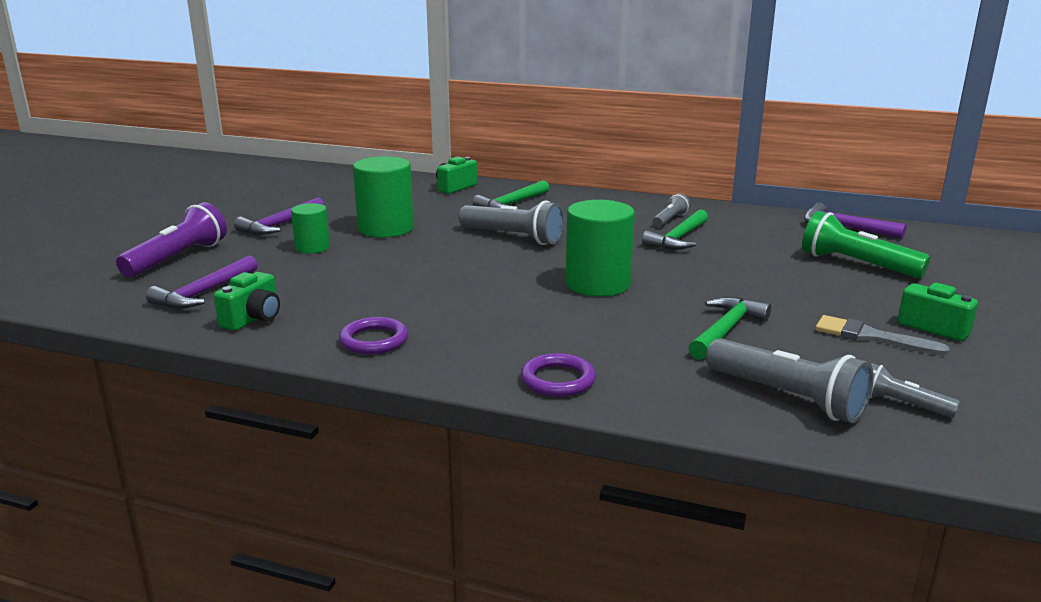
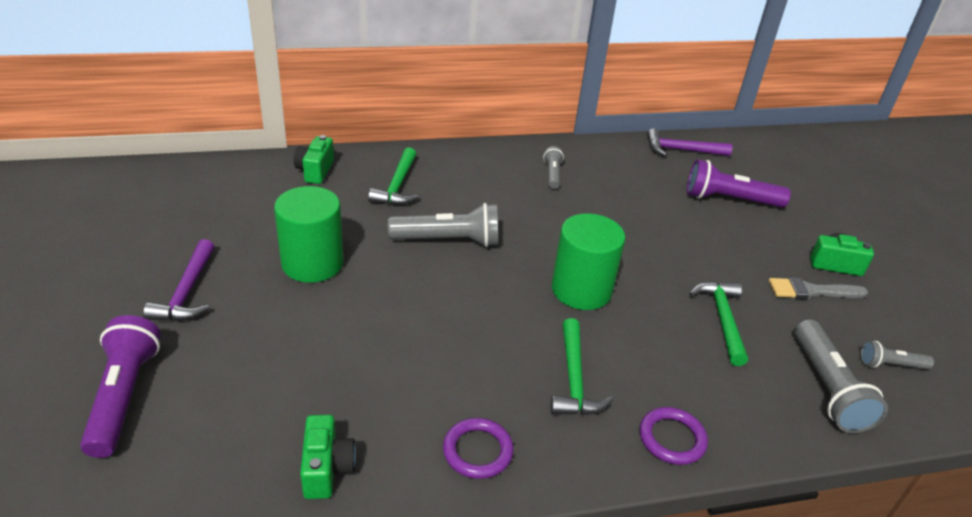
camera: 35 degrees left, 15 degrees up
purple hammer [146,255,258,309] -> none
green cylinder [291,203,330,254] -> none
green hammer [642,210,708,250] -> green hammer moved to [551,318,613,415]
grey flashlight [706,338,874,423] -> grey flashlight turned 75 degrees clockwise [795,319,888,433]
green flashlight [802,211,930,278] -> purple flashlight [687,159,791,207]

